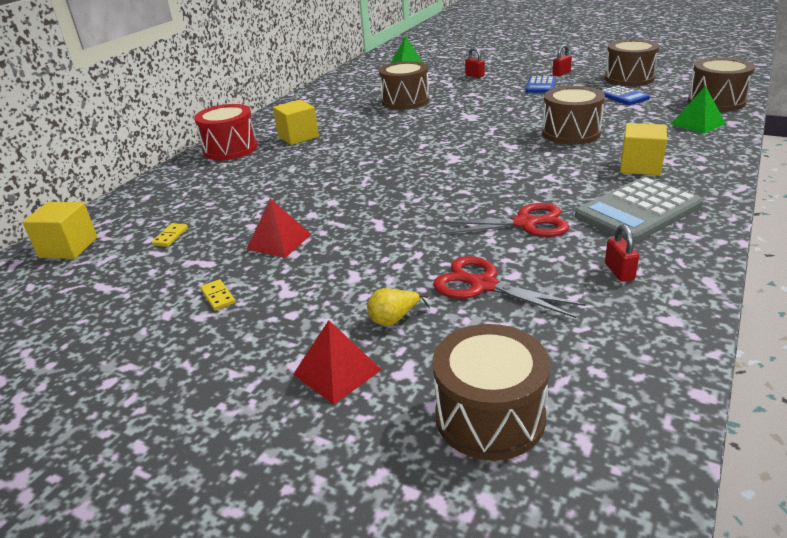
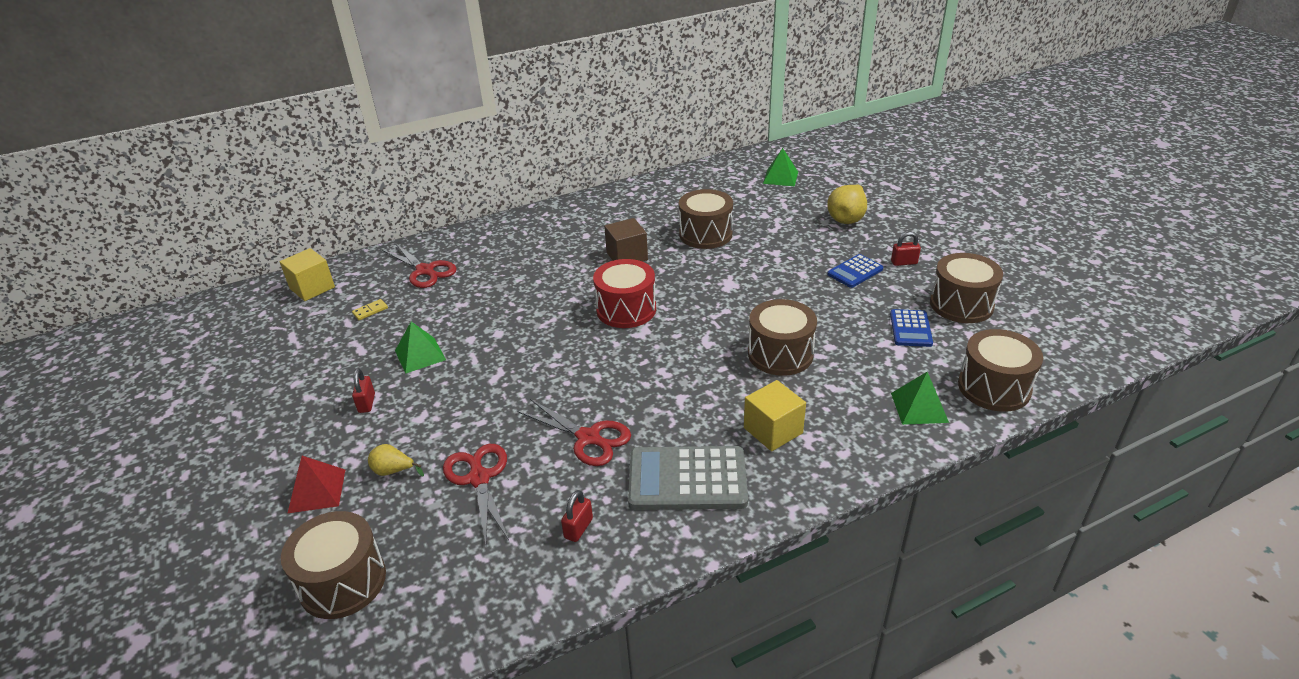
camera: 35 degrees right, 5 degrees up
red drum [194,104,258,160] -> red drum moved to [593,259,656,328]
yellow domino [200,279,235,311] -> none
red pyramid [246,198,311,258] -> green pyramid [395,322,446,374]
yellow cube [273,100,319,145] -> none
red padlock [465,47,485,78] -> red padlock moved to [352,368,375,413]
none -> red scissors [382,243,457,288]
none -> brown cube [604,218,648,262]
none -> yellow pear [827,185,867,224]

